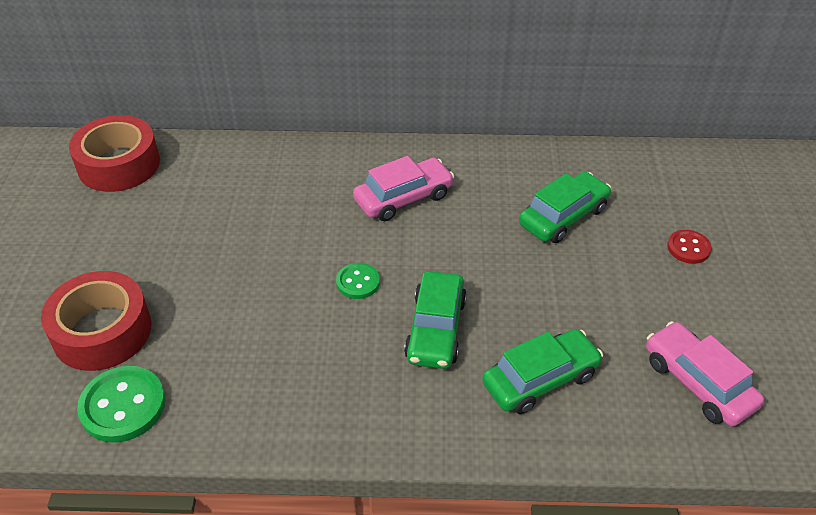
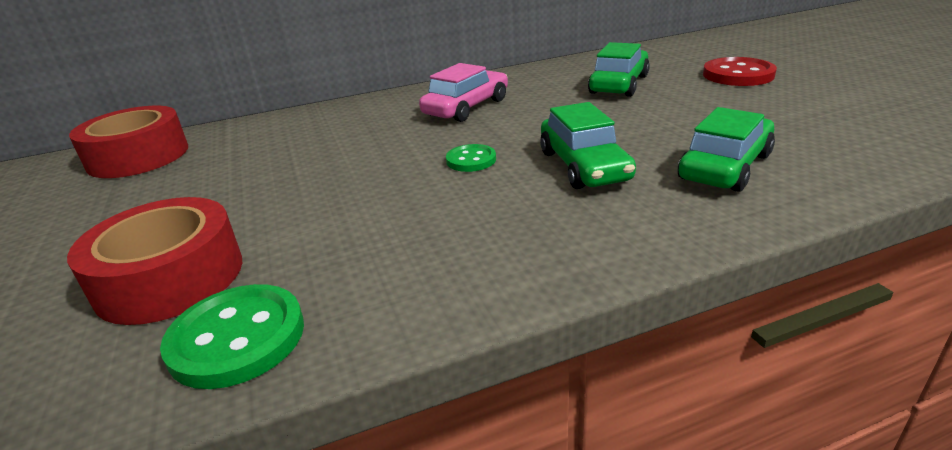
camera: 20 degrees left, 15 degrees down
pink car [646,321,764,426] -> none
red button [667,230,712,264] -> red button [703,57,777,86], size x1.69

